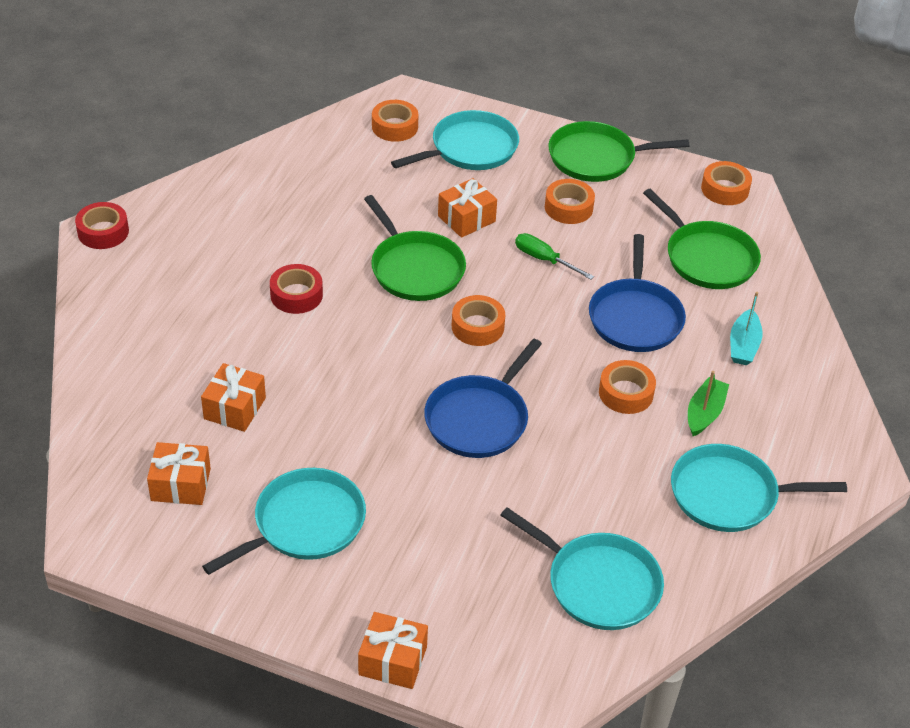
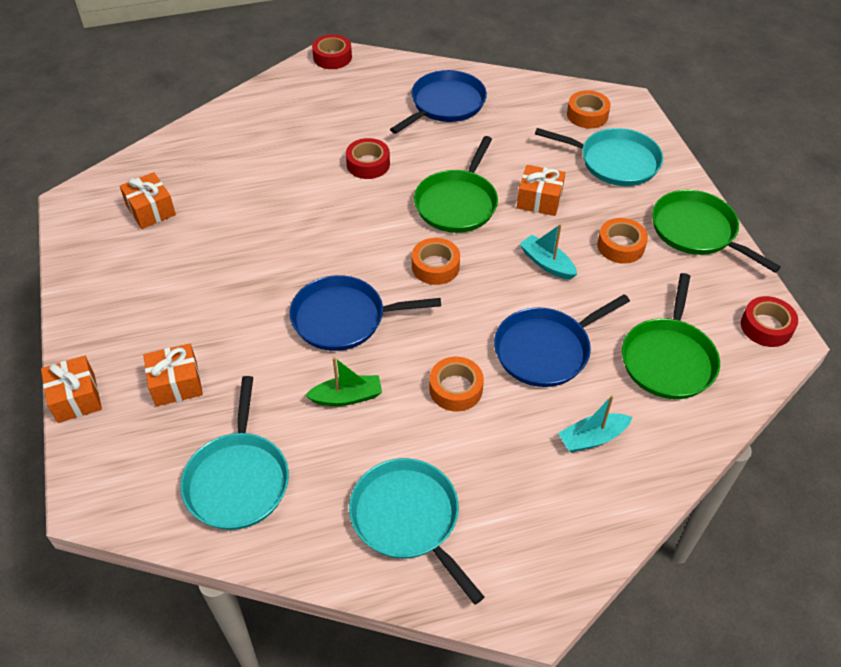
camera: 55 degrees right, 5 degrees up
orange gift [201,363,266,432] -> orange gift moved to [143,344,203,406]
turquoise pan [202,468,366,575] -> none
green screwdriver [515,233,594,280] -> turquoise boat [520,224,577,280]
green boat [688,371,729,436] -> green boat moved to [305,357,382,406]
orange tape [701,161,752,205] -> red tape [741,296,798,347]
none -> blue pan [390,70,487,134]

